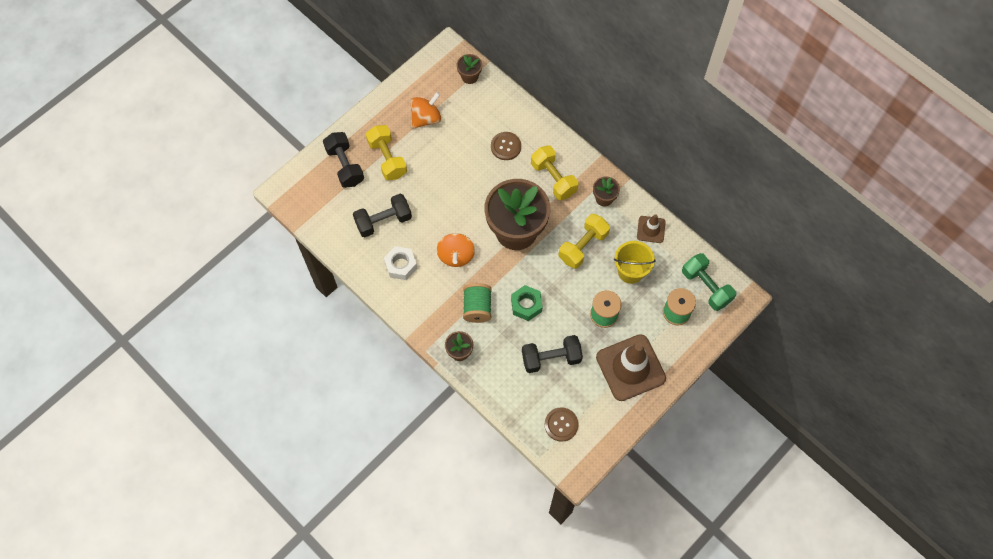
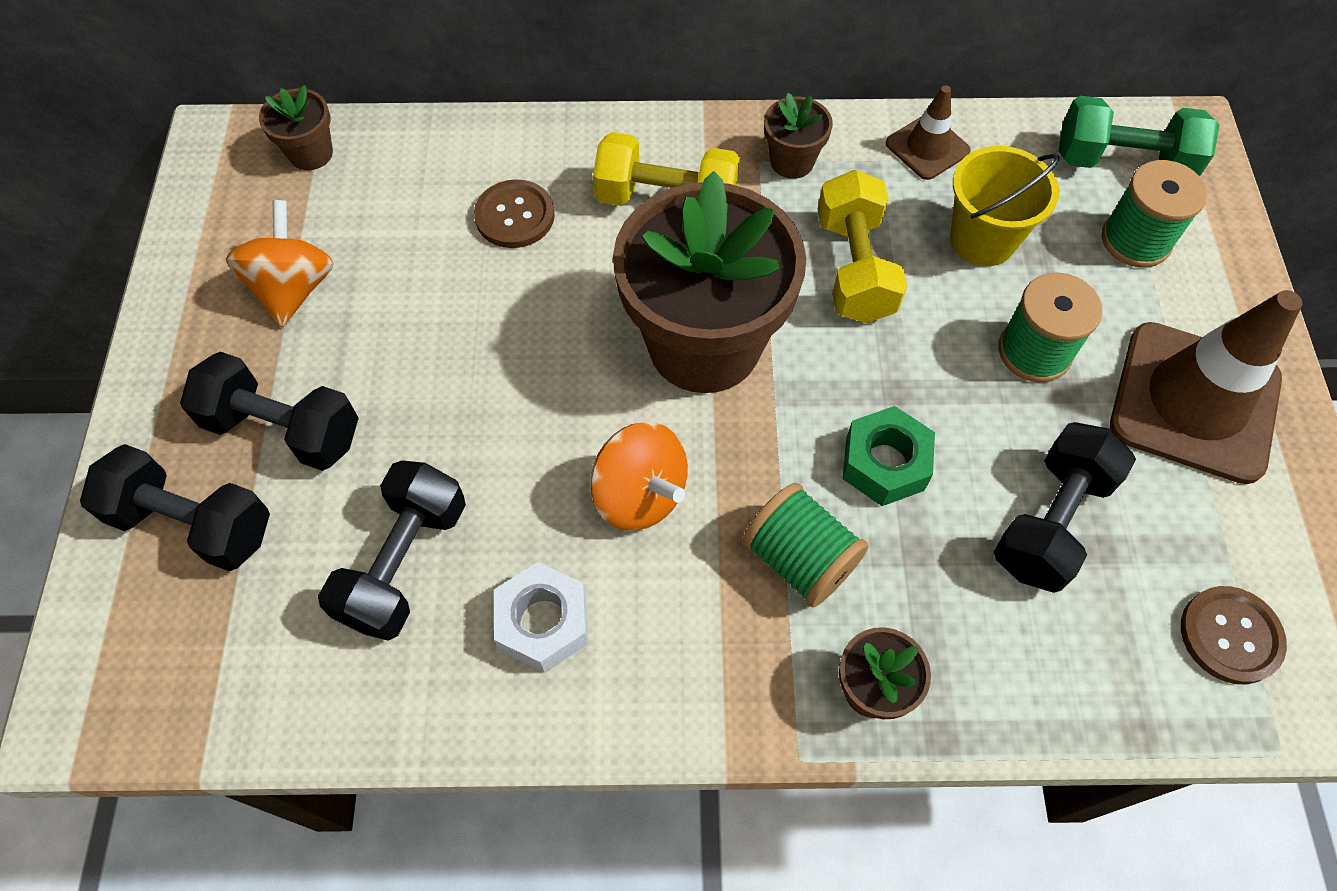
camera: 45 degrees left, 5 degrees down
yellow dumbbell [366,125,407,180] -> black dumbbell [180,352,359,471]

